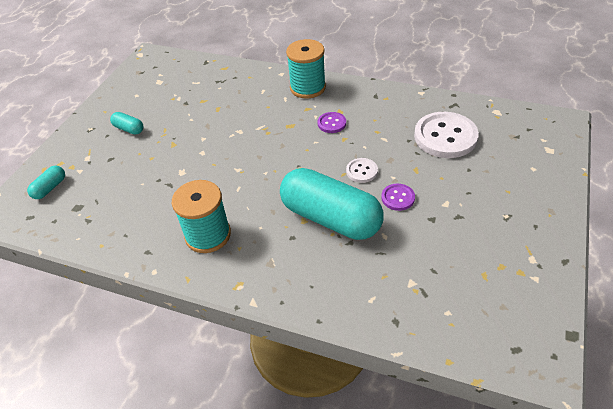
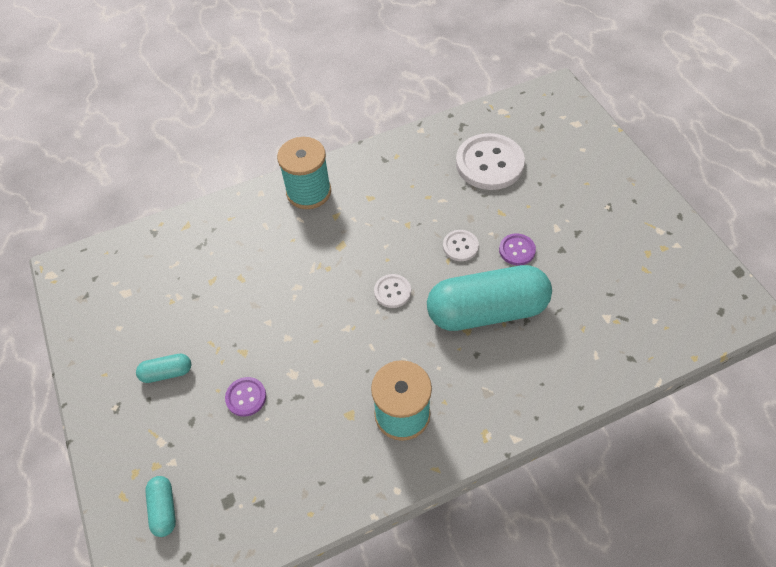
camera: 45 degrees left, 10 degrees up
purple button [317,112,346,133] -> purple button moved to [225,377,266,417]
none -> white button [374,274,411,308]

